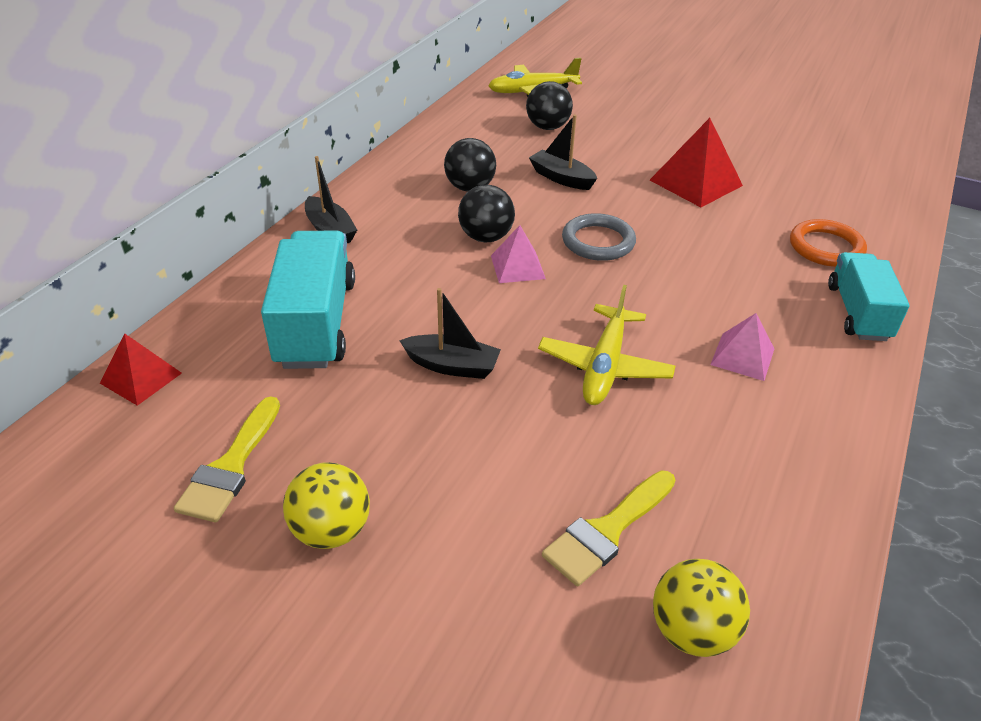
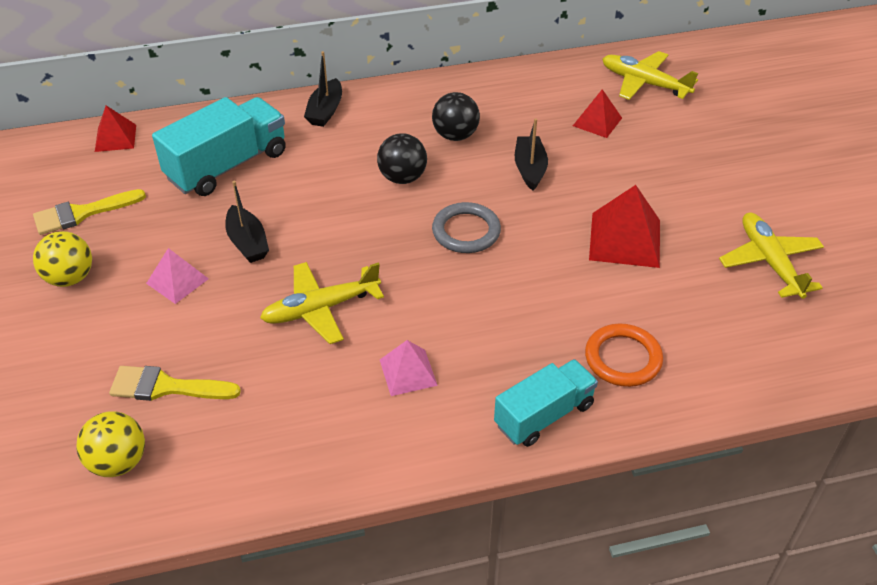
camera: 50 degrees right, 5 degrees up
pink pyramid [491,225,546,283] -> pink pyramid moved to [146,248,209,304]
black ball [526,81,573,130] -> red pyramid [573,89,622,138]
none -> yellow plane [719,213,824,299]

